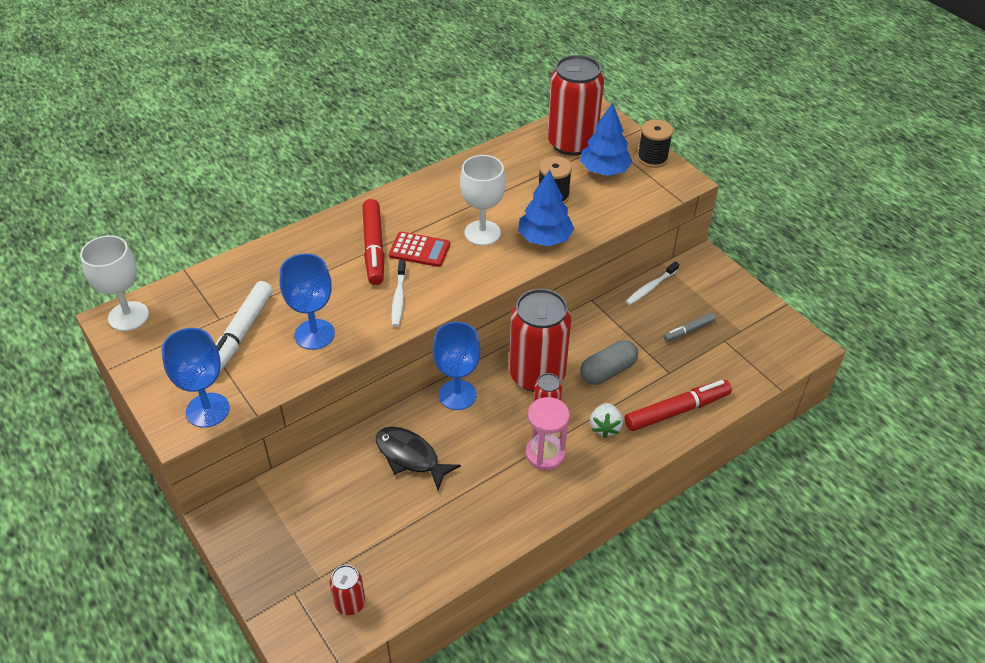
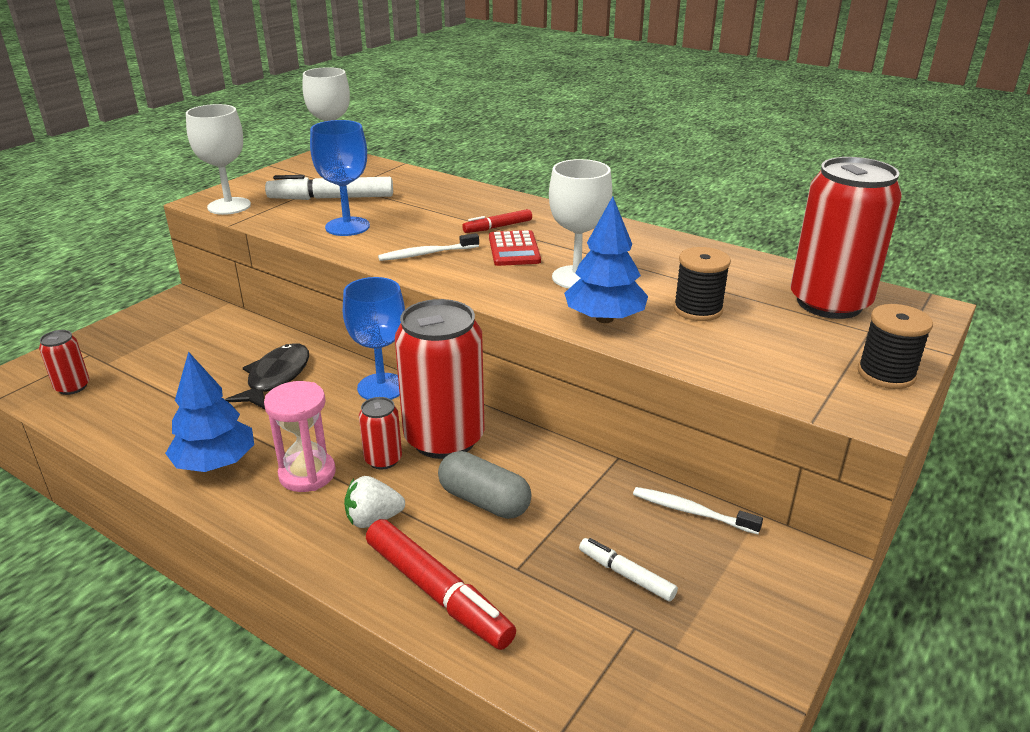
camera: 70 degrees right, 15 degrees down
blue goblet [162,328,230,428] -> white goblet [186,104,251,215]
red marker [362,199,384,285] -> red marker [462,209,532,233], size x0.55
blue tree [580,102,633,176] -> blue tree moved to [165,352,254,472]
grey marker [664,313,716,342] -> white marker [579,538,678,602]

